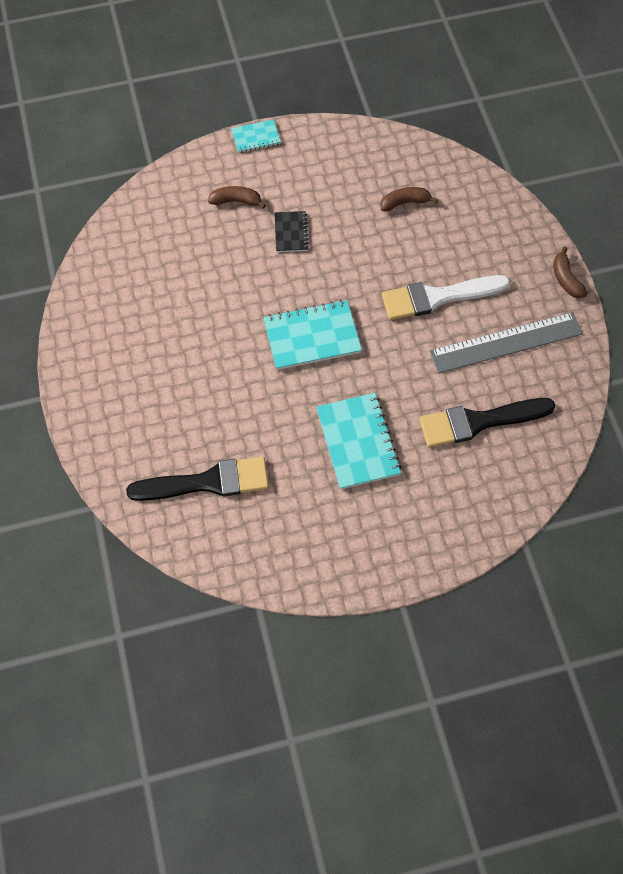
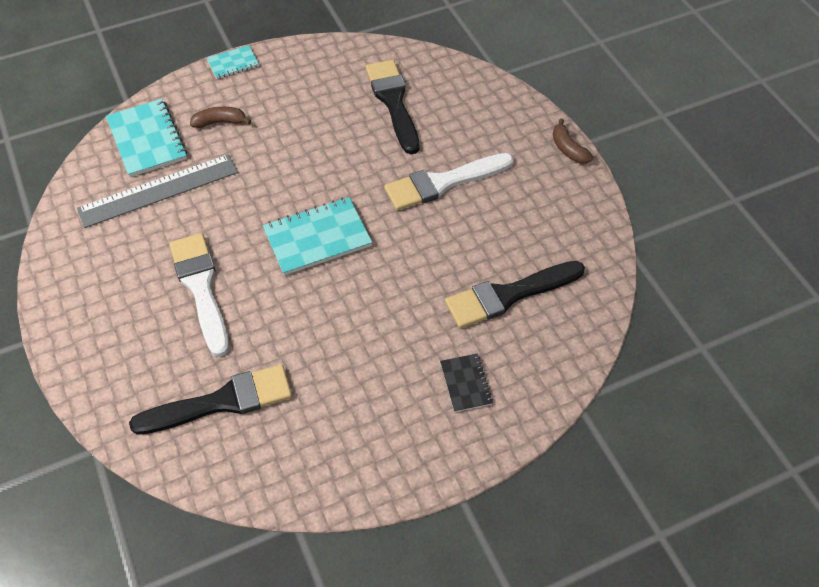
camera: 10 degrees left, 10 degrees down
black notebook [275,211,309,252] -> black notebook moved to [440,354,493,412]
turquoise notebook [316,393,401,490] -> turquoise notebook moved to [106,99,187,177]
brown banana [380,187,438,211] -> black brush [366,60,420,154]
grey ruler [429,312,583,373] -> grey ruler moved to [77,154,238,228]
none -> white brush [169,233,229,357]

